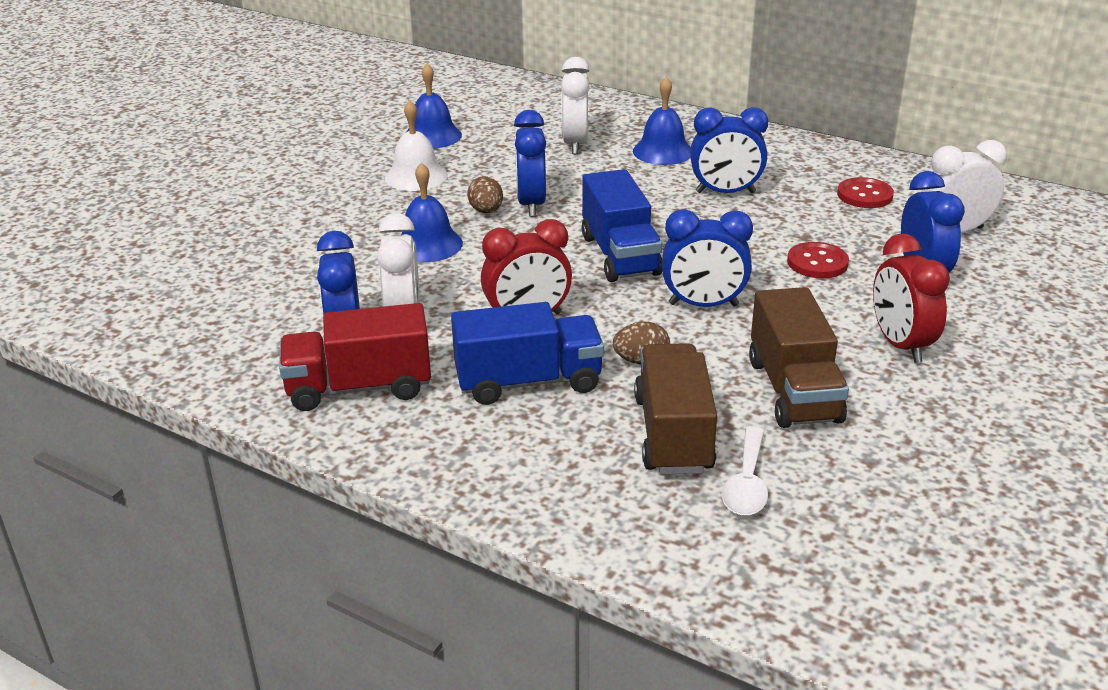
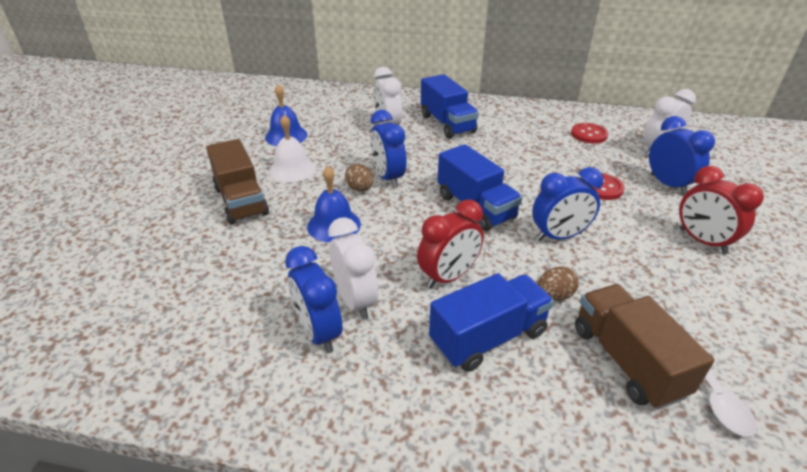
camera: 20 degrees left, 5 degrees up
red truck [279,303,431,411] -> none
blue bell [633,77,691,165] -> blue truck [421,74,479,139]
blue clock [690,107,768,193] -> none
brown truck [749,287,849,428] -> brown truck moved to [206,139,269,225]

